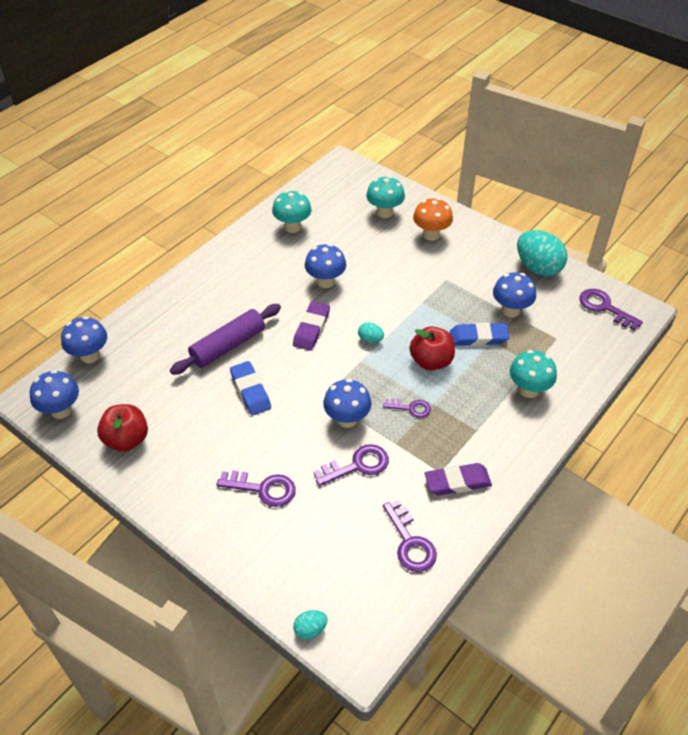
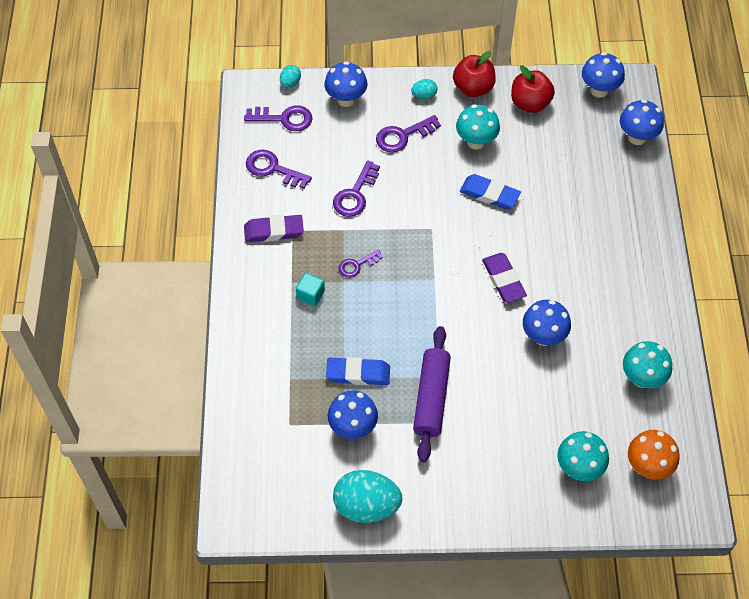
camera: 140 degrees right, 10 degrees up
purple rolling pin [170,304,281,375] -> purple rolling pin moved to [413,326,451,462]
blue mushroom [323,378,372,428] -> blue mushroom moved to [324,61,368,107]
turquoise egg [358,322,384,343] -> turquoise egg moved to [411,79,438,99]
red apple [410,326,455,370] -> red apple moved to [453,51,496,97]
orange mushroom [413,198,453,241] -> orange mushroom moved to [628,430,679,480]
purple eraser [425,463,492,496] -> purple eraser turned 45 degrees clockwise [244,215,304,242]
blue eraser [450,322,510,346] -> blue eraser turned 45 degrees clockwise [326,357,390,385]
turquoise mushroom [510,350,557,398] -> turquoise mushroom moved to [456,104,500,150]
purple key [579,289,643,330] -> purple key moved to [244,106,313,131]
none -> turquoise cube [296,273,325,306]

